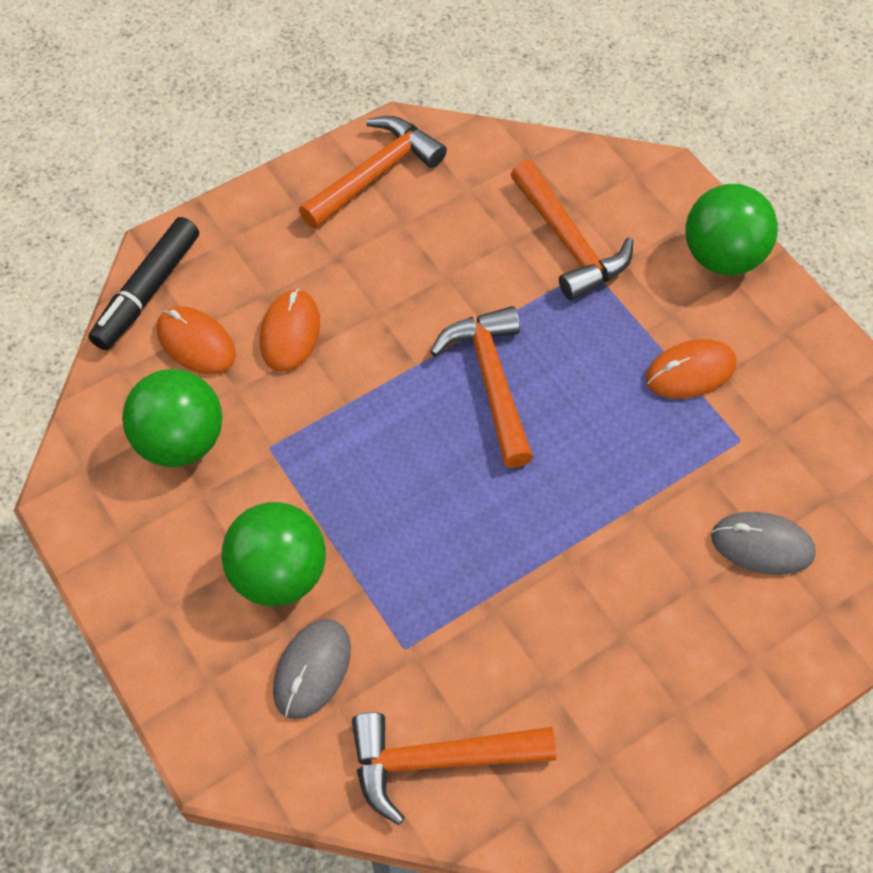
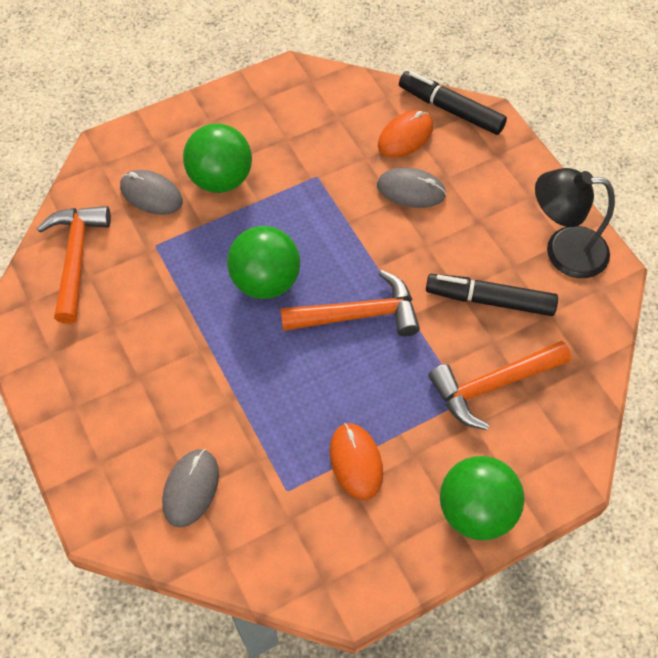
camera: 95 degrees right, 0 degrees up
green ball [122,369,223,467] -> green ball moved to [227,226,300,299]
orange mouse [260,289,320,372] -> grey mouse [377,167,446,208]
orange hammer [299,116,447,229] -> black lamp [535,168,615,278]
none -> black marker [426,274,558,316]

